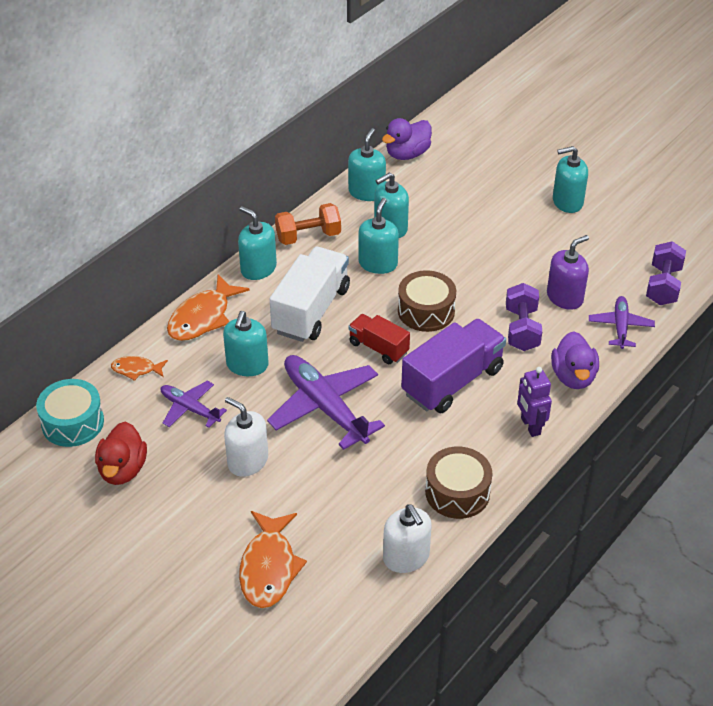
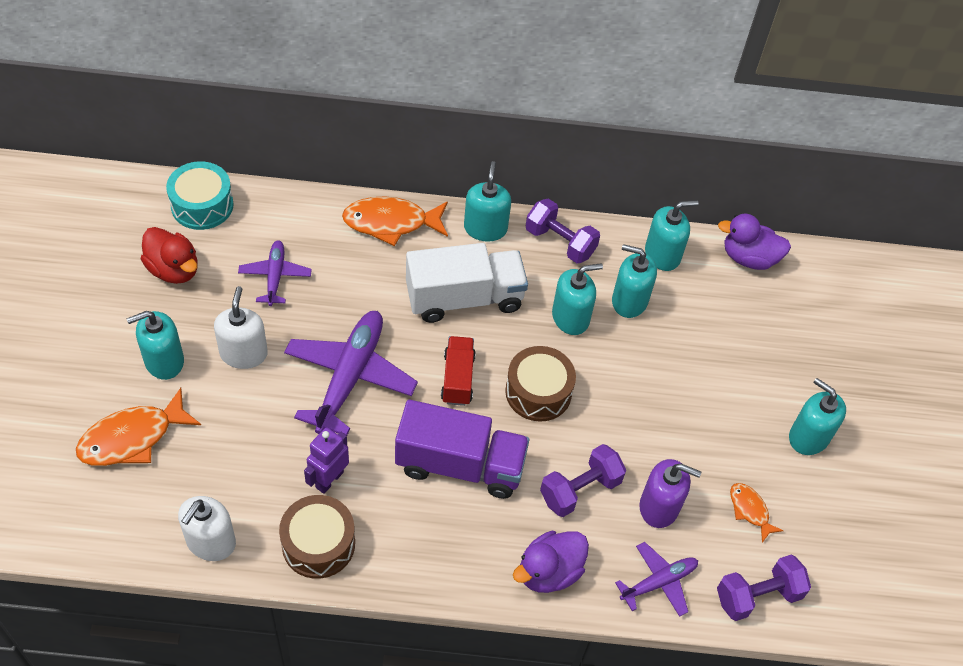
camera: 50 degrees right, 10 degrees up
red duck [95,422,147,485] -> red duck turned 105 degrees counterclockwise [141,227,198,284]
orange fish [111,356,168,381] -> orange fish moved to [730,483,784,543]
turquoise soap dispenser [223,311,269,376] -> turquoise soap dispenser moved to [126,311,184,380]
orange dumbbell [275,203,341,245] -> purple dumbbell [526,199,600,263]
purple robot [517,367,552,437] -> purple robot moved to [304,427,349,494]

